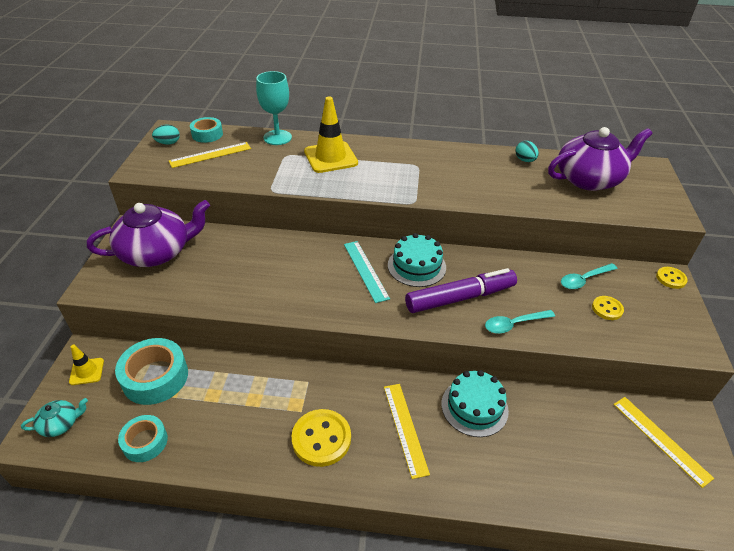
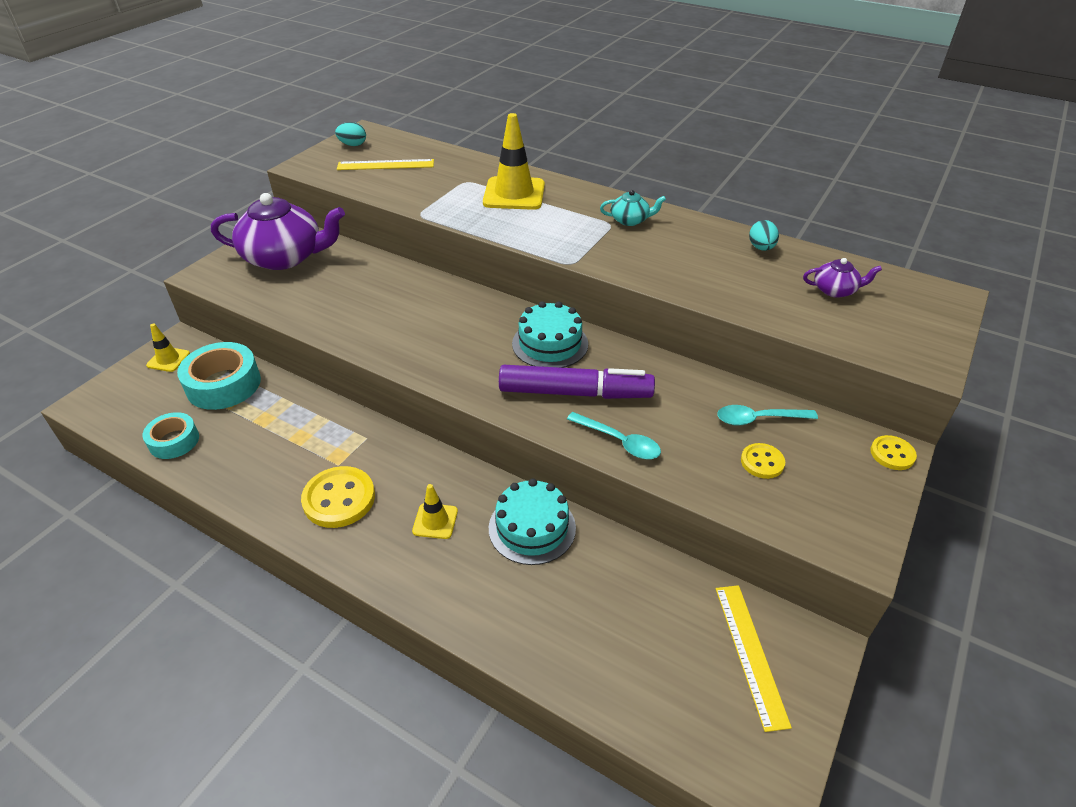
camera: 25 degrees right, 0 degrees up
turquoise teapot [21,398,88,437] -> turquoise teapot moved to [600,190,666,226]
turquoise tape [190,117,223,143] -> none
turquoise goblet [256,71,292,145] -> none
turquoise ruler [344,241,390,303] -> none
yellow ruler [384,384,430,479] -> yellow traffic cone [412,484,458,539]
turquoise spoon [485,310,555,334] -> turquoise spoon turned 150 degrees counterclockwise [567,412,661,459]
purple teapot [548,127,652,191] -> purple teapot [803,258,882,298], size x0.45

